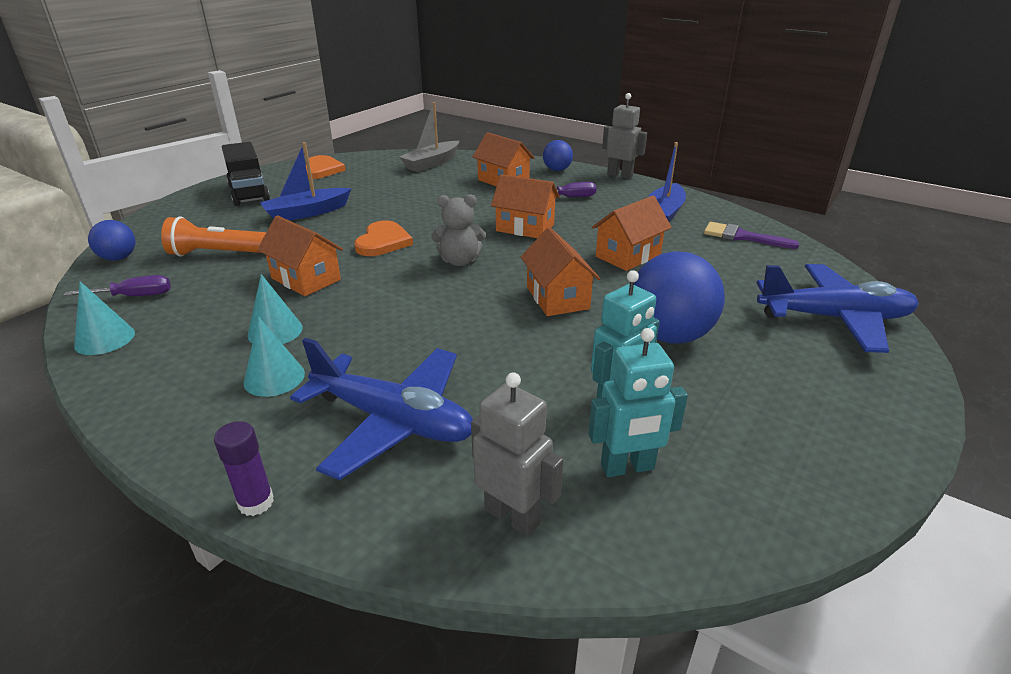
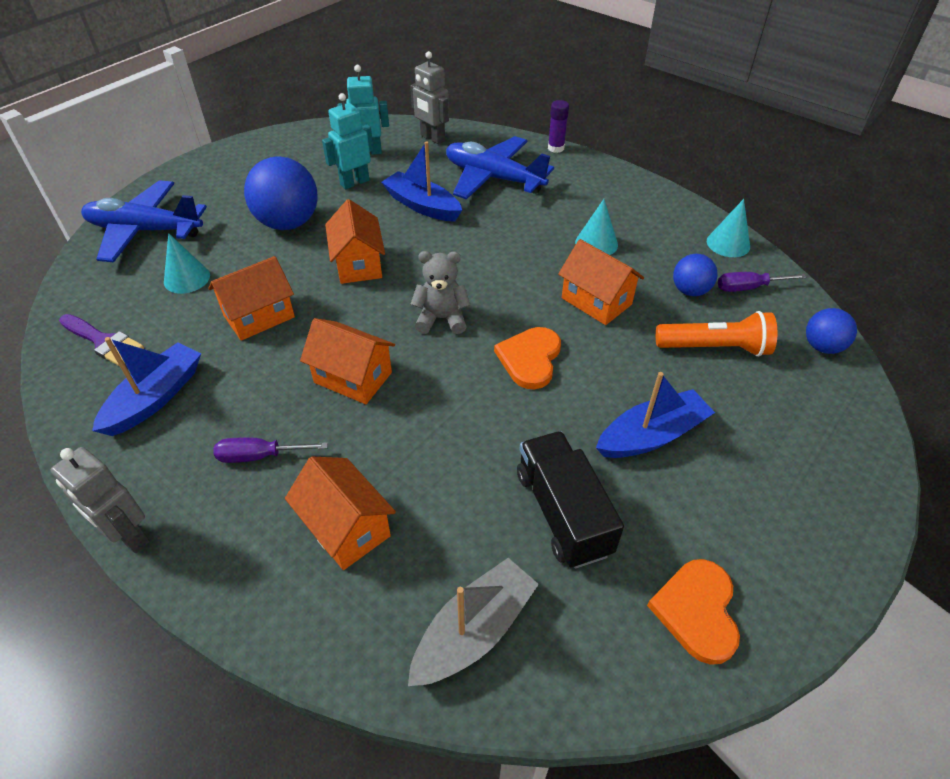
camera: 175 degrees left, 15 degrees up
black truck [222,142,270,206] -> black truck moved to [517,431,624,569]
turquoise cone [243,317,305,397] -> turquoise cone moved to [164,233,210,294]
blue ball [543,140,573,171] -> blue ball moved to [673,254,718,296]
none -> blue boat [382,141,462,222]

